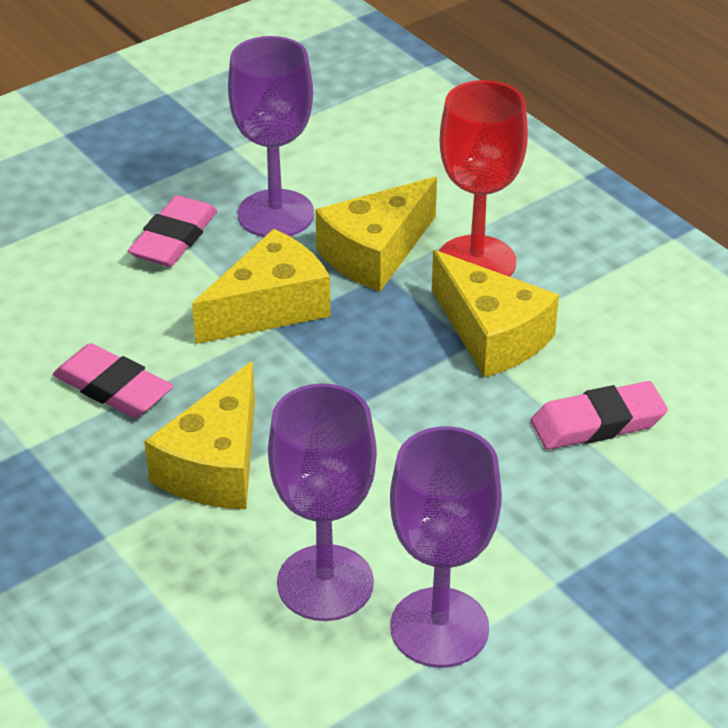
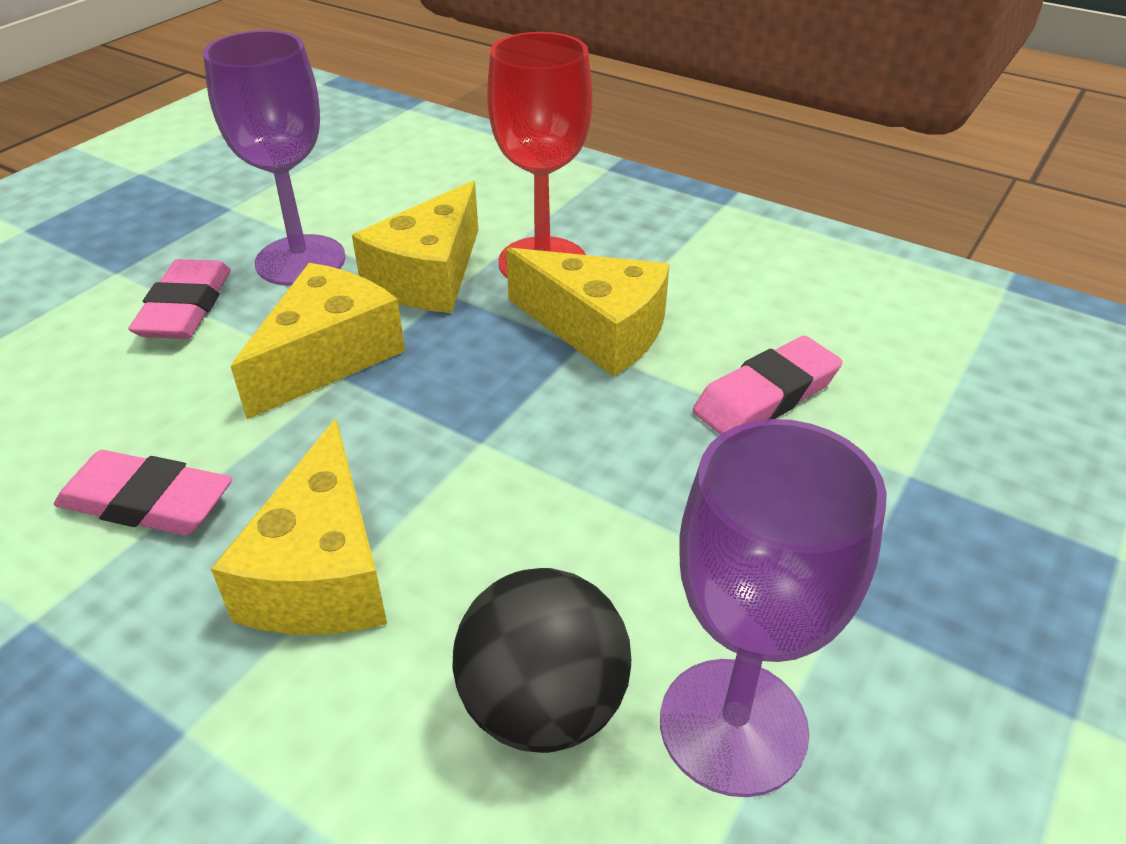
camera: 20 degrees left, 0 degrees up
purple goblet [268,383,377,621] -> black ball [452,568,631,753]

